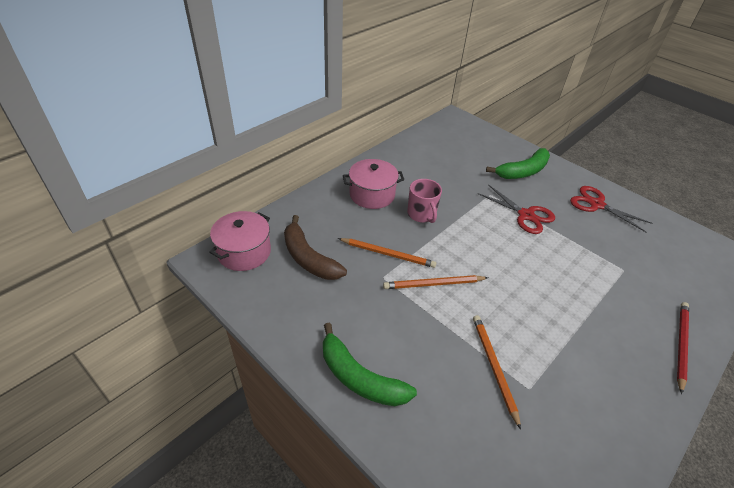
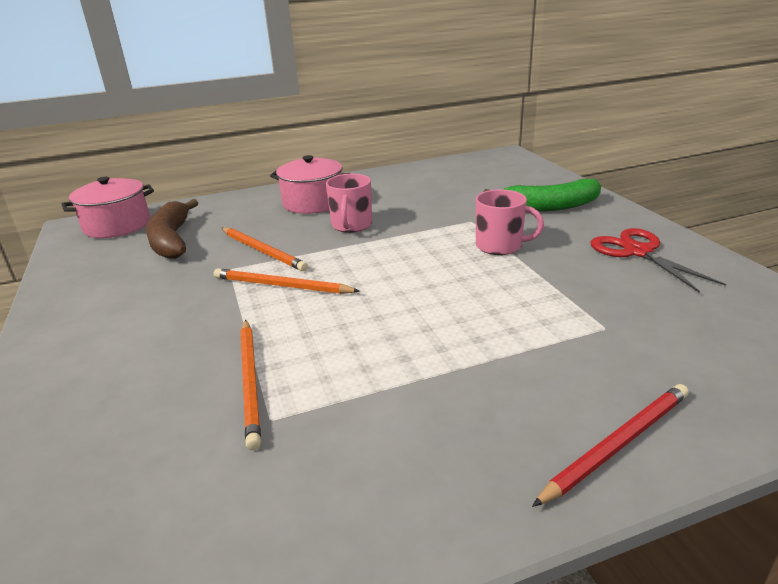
camera: 30 degrees right, 15 degrees down
green banana [323,323,417,406] -> none
orange pencil [473,315,521,430] -> orange pencil turned 150 degrees clockwise [240,320,261,450]
red scissors [477,184,555,234] -> pink mug [476,189,544,255]

